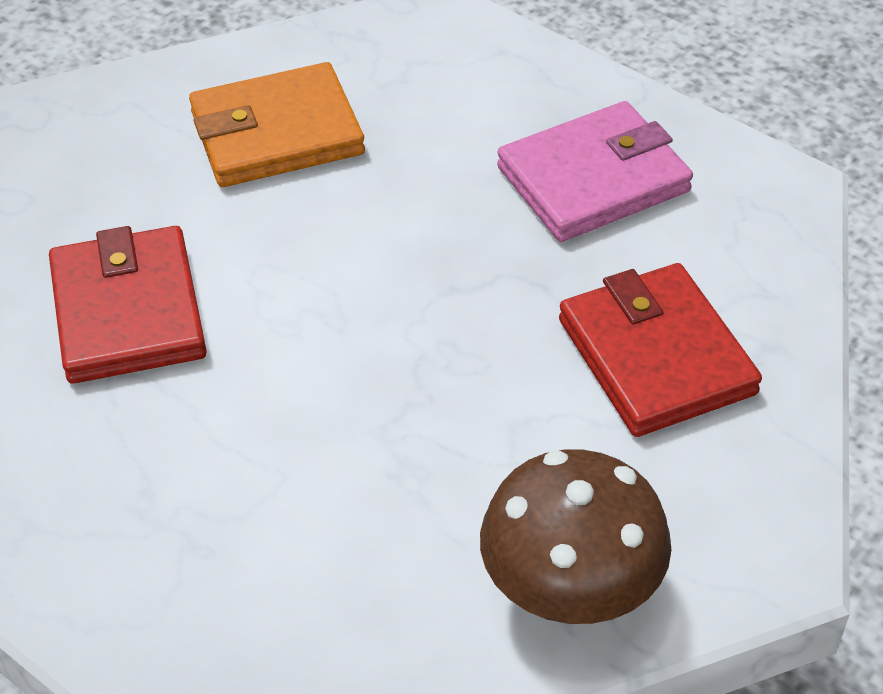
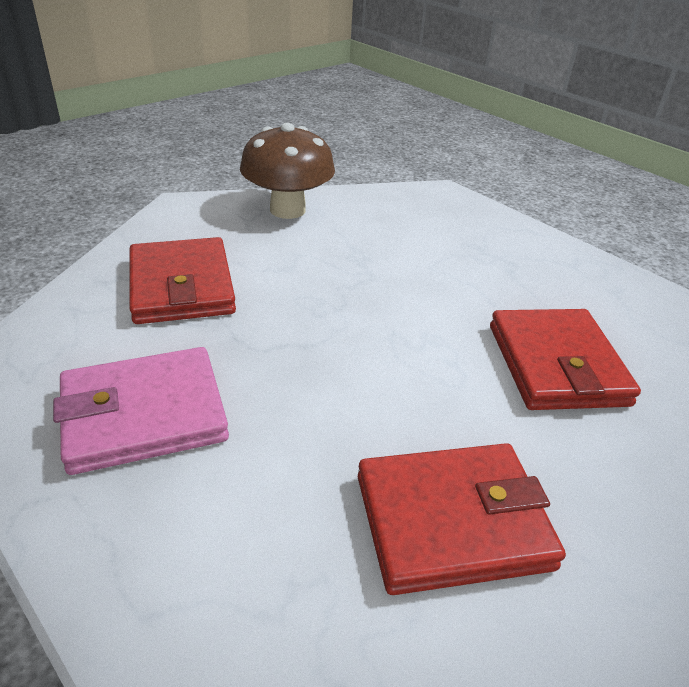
camera: 175 degrees left, 10 degrees down
orange wallet [189,62,365,187] -> red wallet [358,443,566,595]

